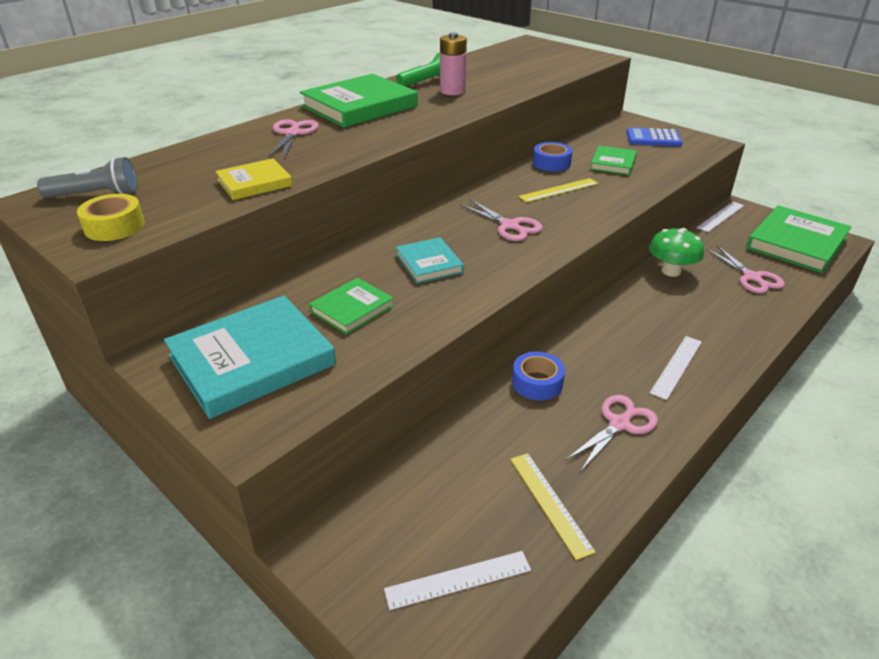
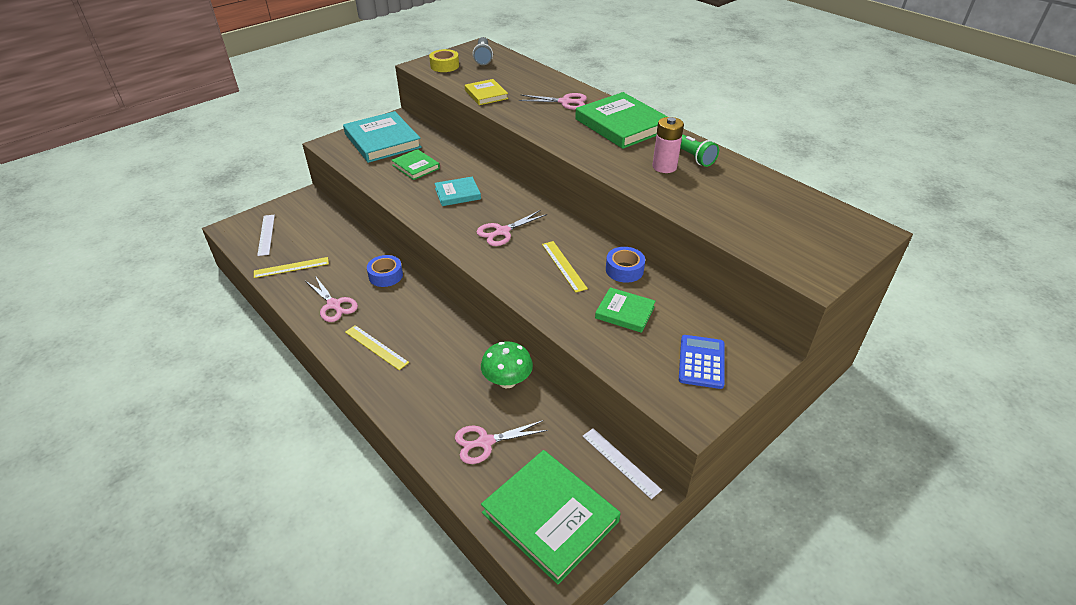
camera: 95 degrees right, 5 degrees up
white ruler [650,336,702,400] -> yellow ruler [345,325,409,370]

